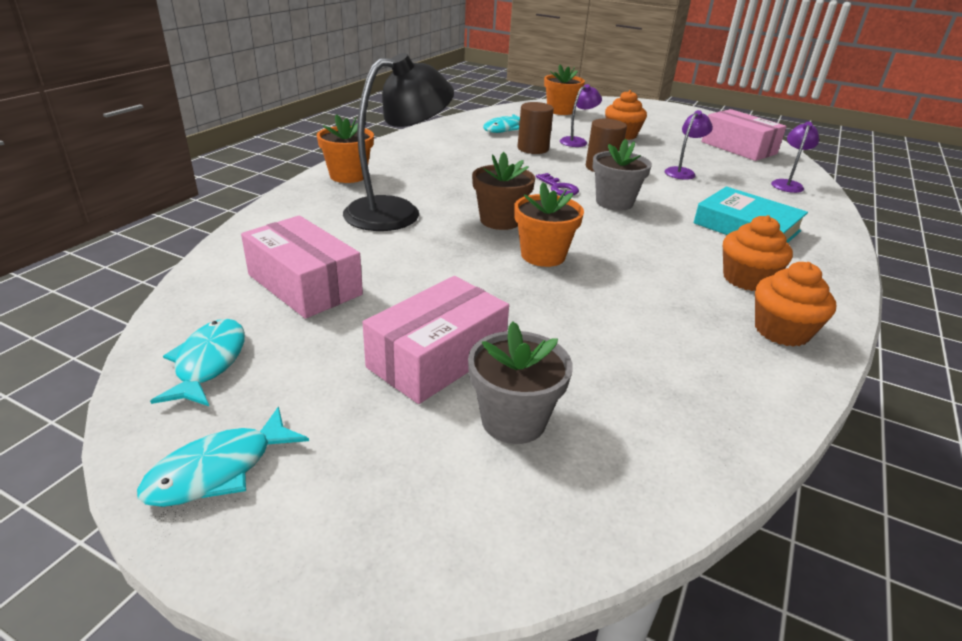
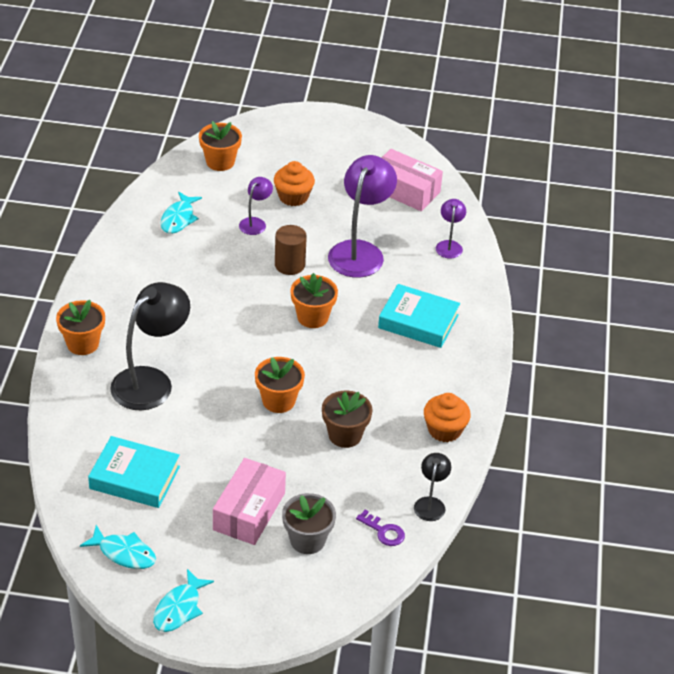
camera: 20 degrees left, 10 degrees up
turquoise fish [150,319,245,406] -> turquoise fish turned 135 degrees clockwise [80,525,156,569]
pink box [241,215,363,319] -> turquoise book [88,436,180,508]
brown flower pot [472,152,535,230] -> brown flower pot moved to [322,391,373,448]
brown cylinder [517,102,554,154] -> none
purple key [536,173,579,196] -> purple key moved to [356,510,405,546]
grey flower pot [593,139,652,211] -> orange flower pot [291,273,338,328]
purple lamp [665,110,713,180] -> purple lamp [328,155,397,278], size x2.03
orange cupcake [723,215,793,291] -> none
none -> black lamp [414,453,451,521]

